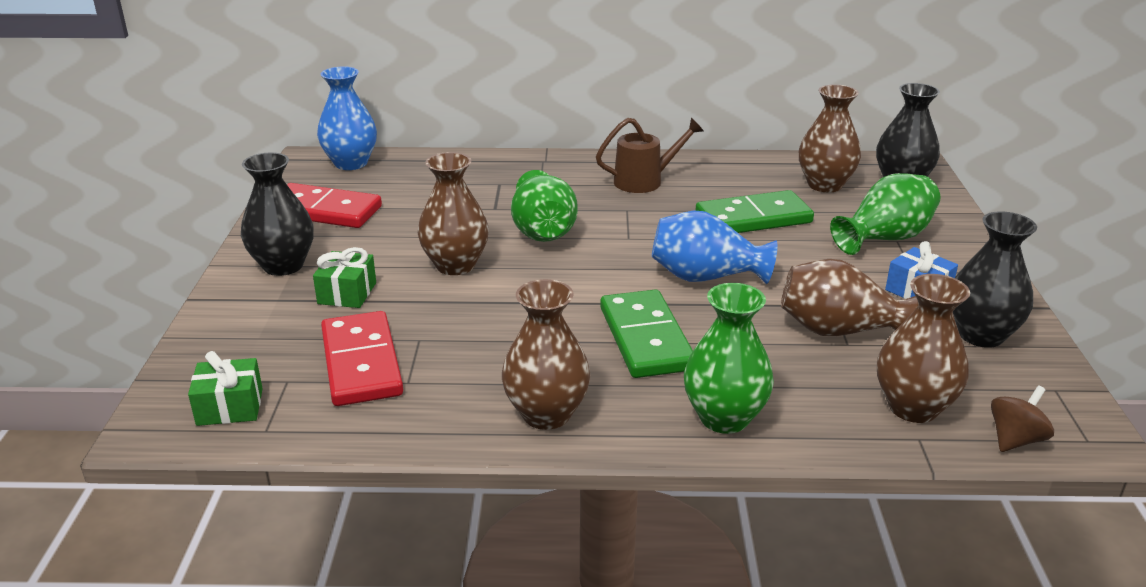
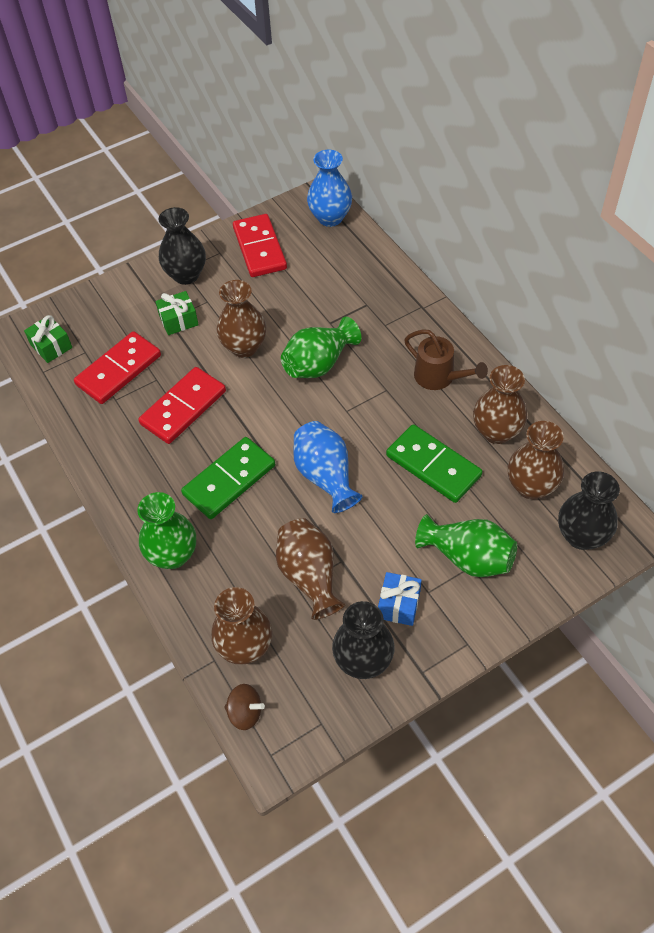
camera: 60 degrees right, 25 degrees up
brown vase [502,279,591,430] -> brown vase moved to [473,365,527,444]
none -> red domino [138,367,226,444]

